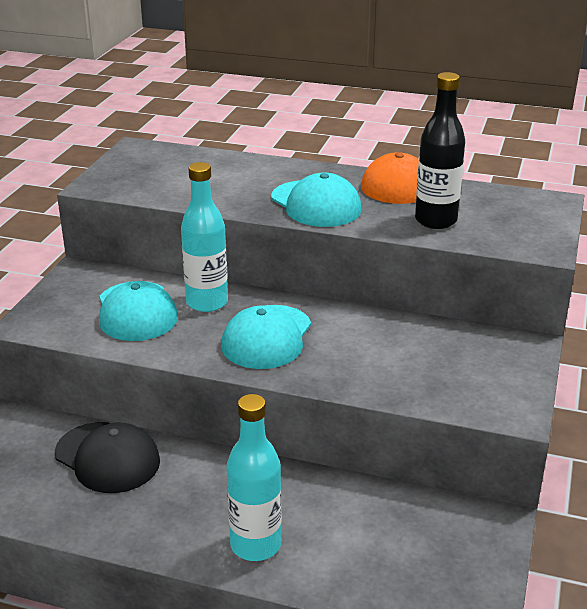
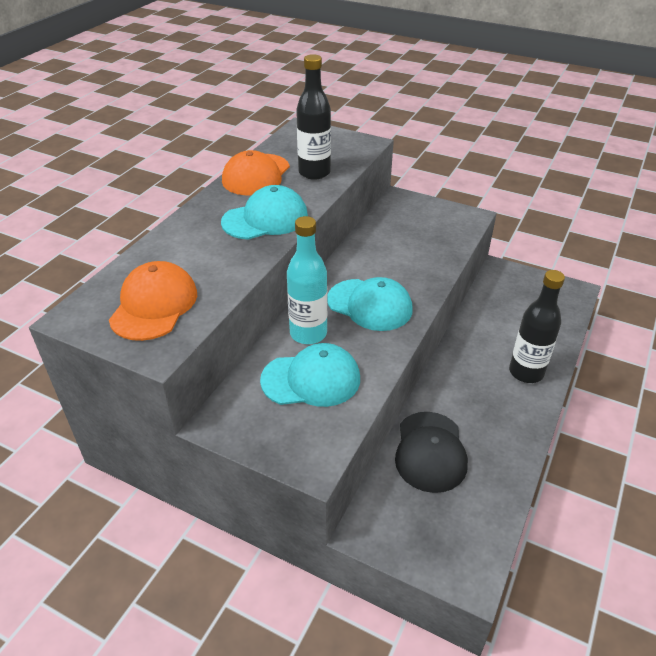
camera: 80 degrees left, 10 degrees up
black cap [55,422,160,493] -> black cap turned 135 degrees clockwise [395,412,468,493]
turquoise bottle [226,394,282,561] -> black bottle [509,270,565,383]
none -> orange cap [109,261,197,341]

